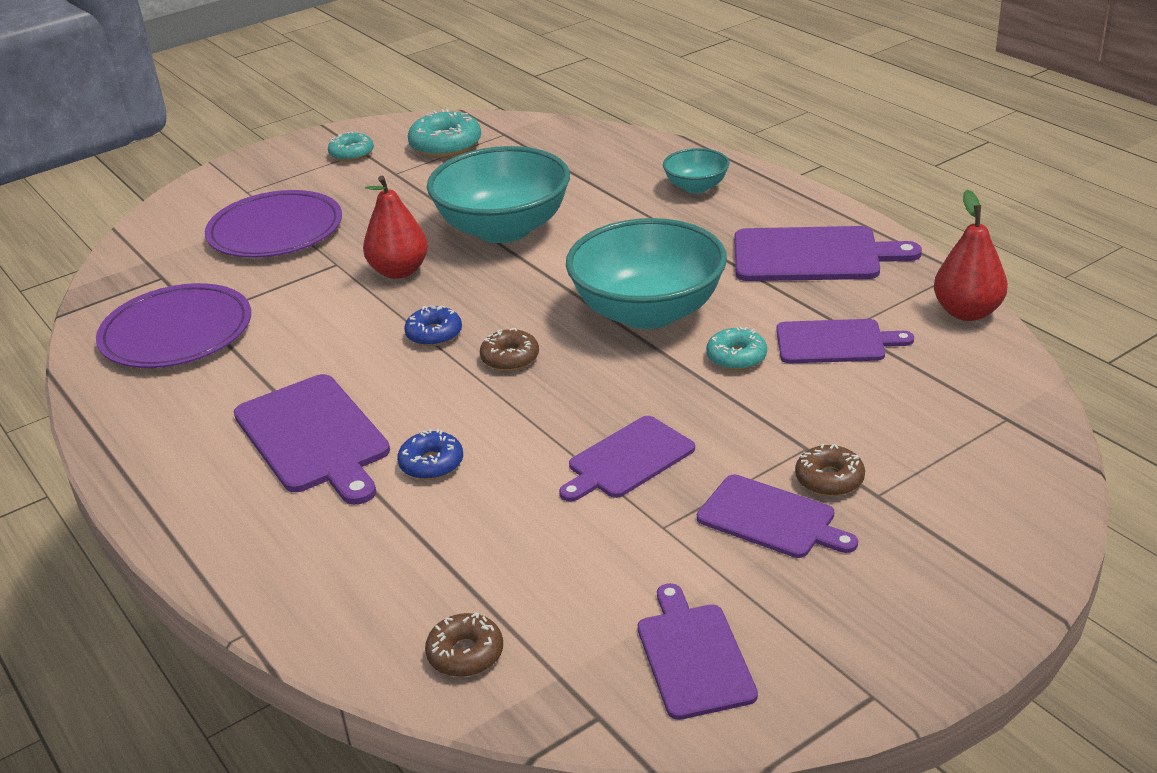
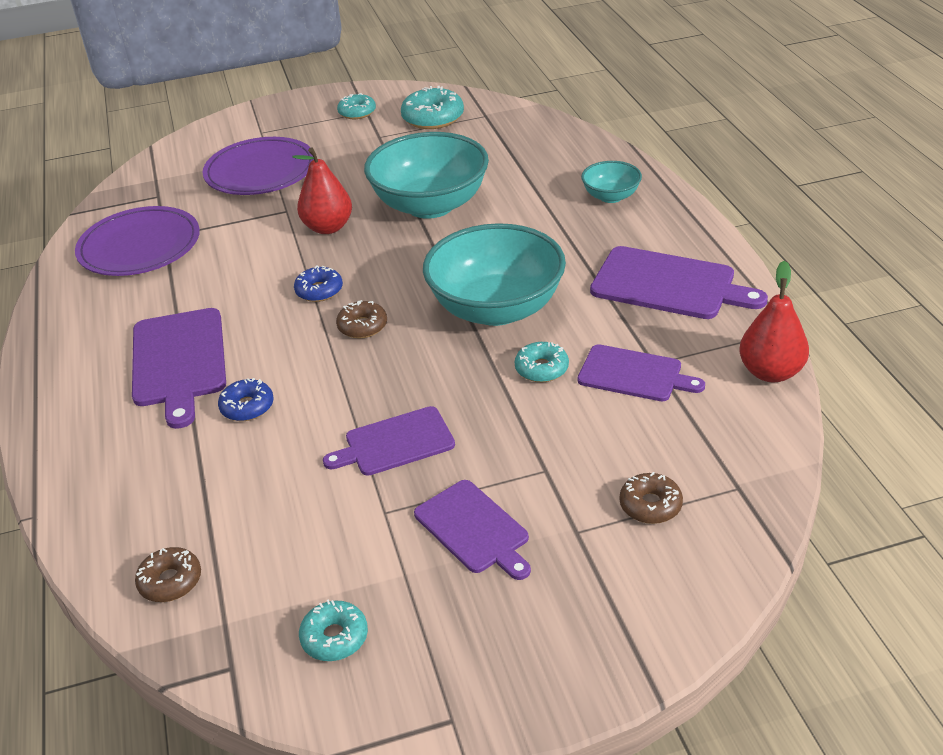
camera: 20 degrees right, 5 degrees up
purple cutting board [638,583,758,720] -> turquoise donut [299,599,368,661]
brown donut [795,444,865,496] -> brown donut moved to [619,472,683,524]

